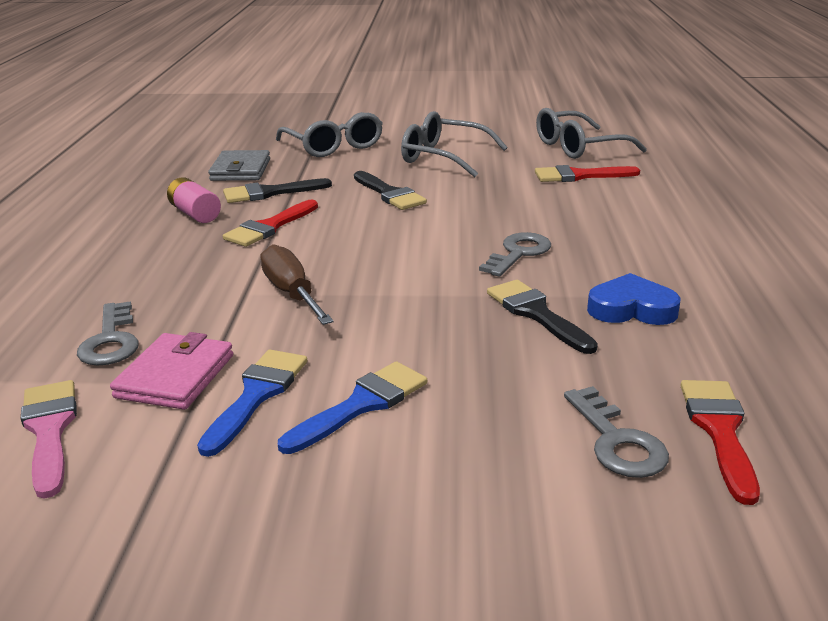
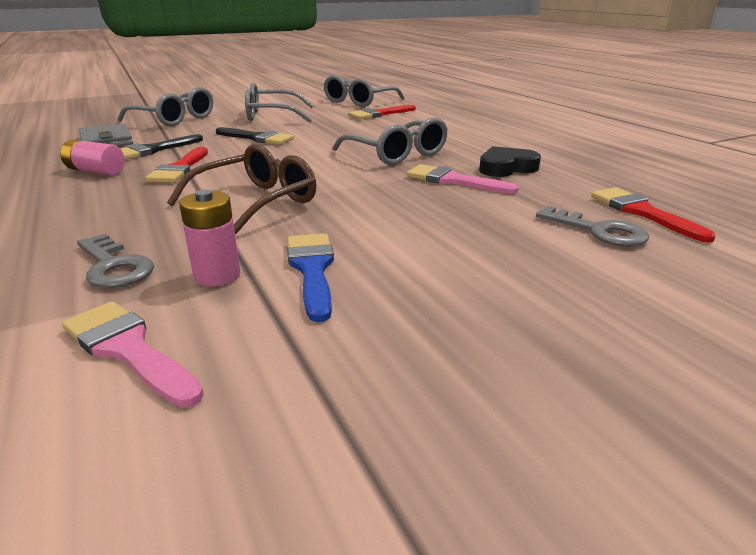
camera: 30 degrees left, 0 degrees up
pink wallet [110,332,233,410] -> pink battery [179,189,240,286]
brown screwdriver [260,244,334,325] -> brown glasses [167,144,316,235]
blue brush [278,361,427,454] -> none
grey key [479,232,551,277] -> grey glasses [332,117,448,165]
black brush [487,280,598,354] -> pink brush [406,164,519,194]
blue heart [587,273,681,325] -> black heart [479,146,541,177]

